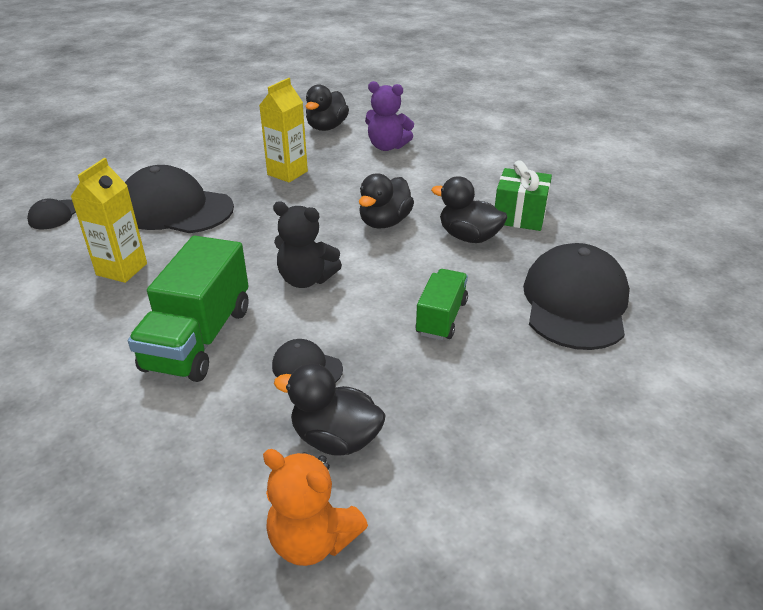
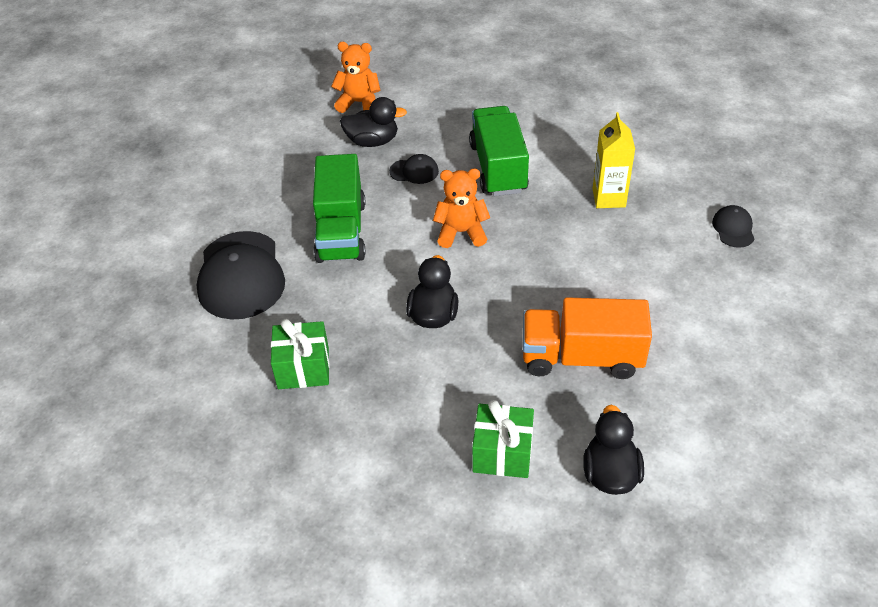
camera: 160 degrees right, 10 degrees up
black cap [125,165,234,233] -> none
yellow carton [259,78,308,183] -> orange truck [523,297,652,379]
black teddy bear [273,201,342,288] -> orange teddy bear [433,168,490,248]
purple teddy bear [365,81,414,151] -> green gift [472,400,534,478]
green truck [415,269,468,340] -> green truck [313,154,366,263], size x1.69
black duck [431,176,507,243] -> none

